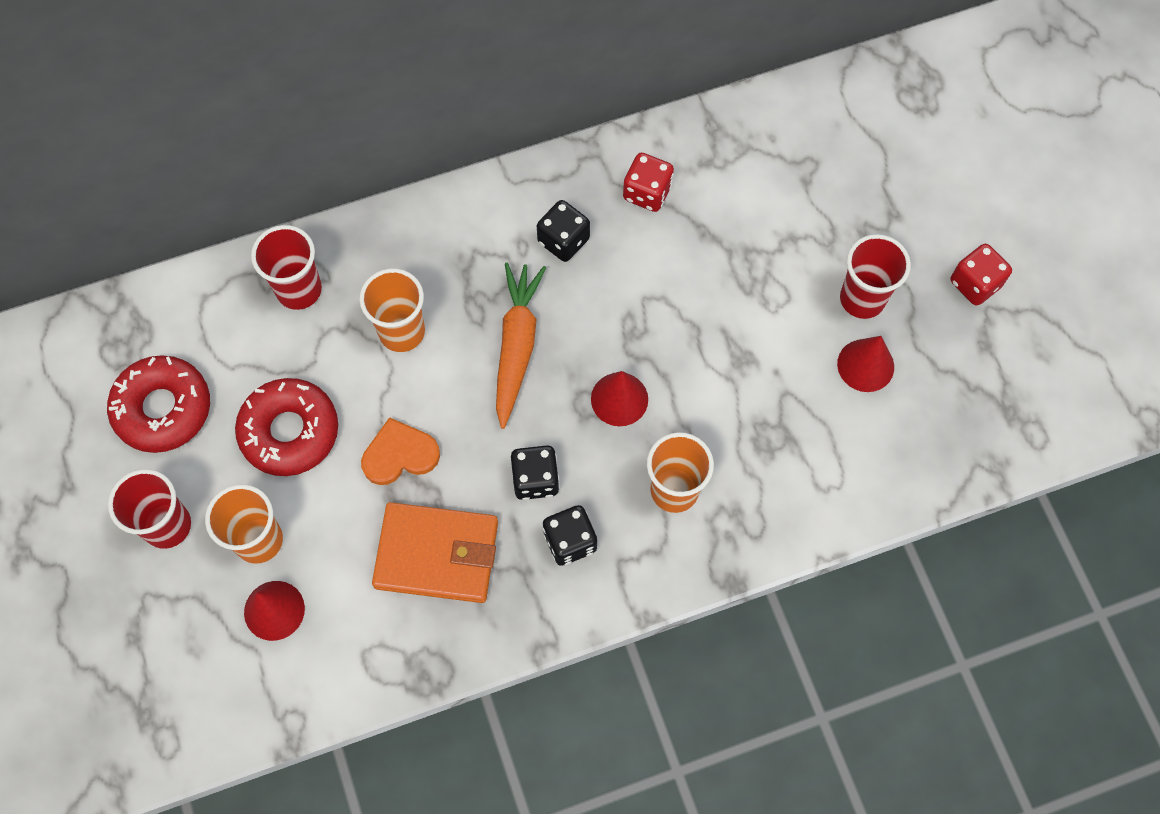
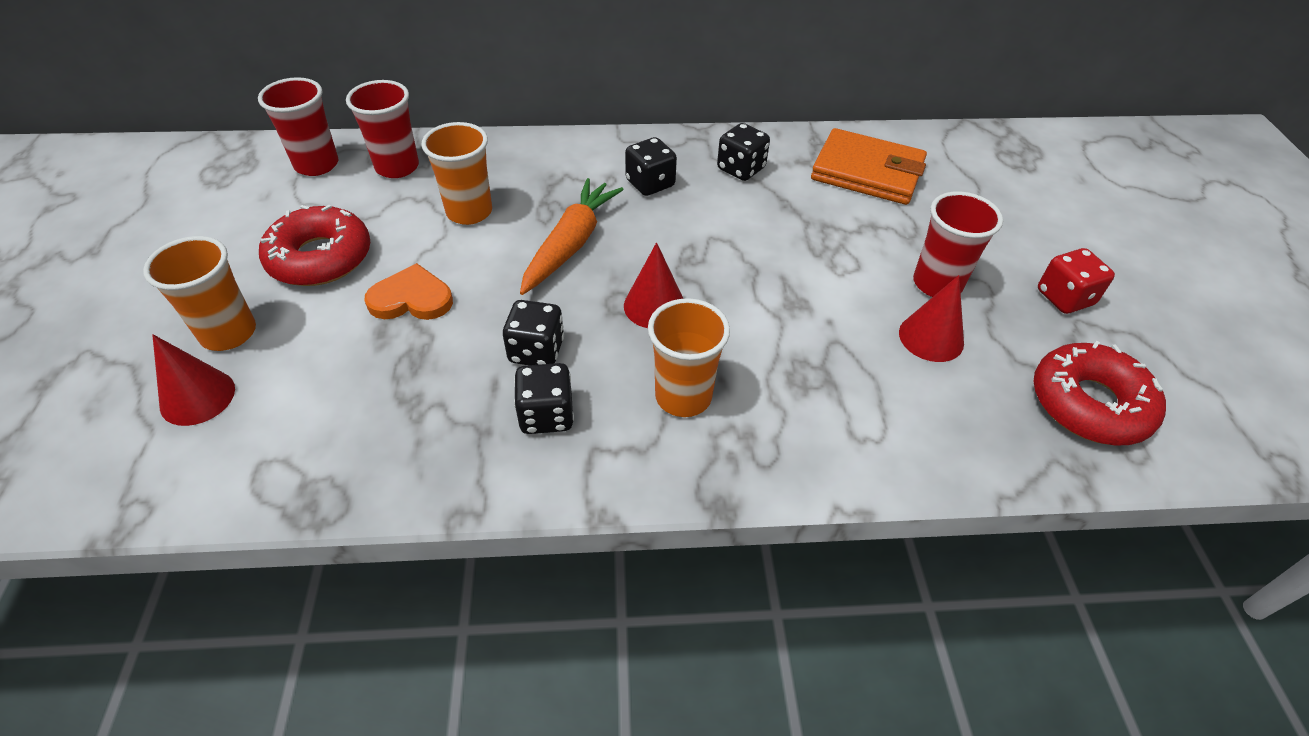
camera: 15 degrees right, 20 degrees down
red donut [107,356,210,453] -> red donut moved to [1033,341,1166,446]
red cup [108,469,191,549] -> red cup moved to [258,77,339,176]
orange wallet [372,502,498,603] -> orange wallet moved to [811,128,927,205]
red dice [623,153,674,212] -> black dice [717,123,770,181]

